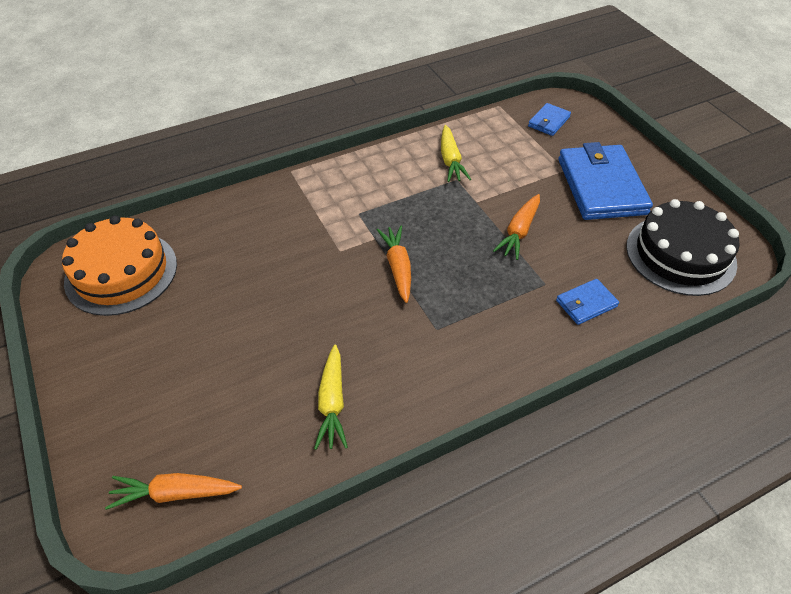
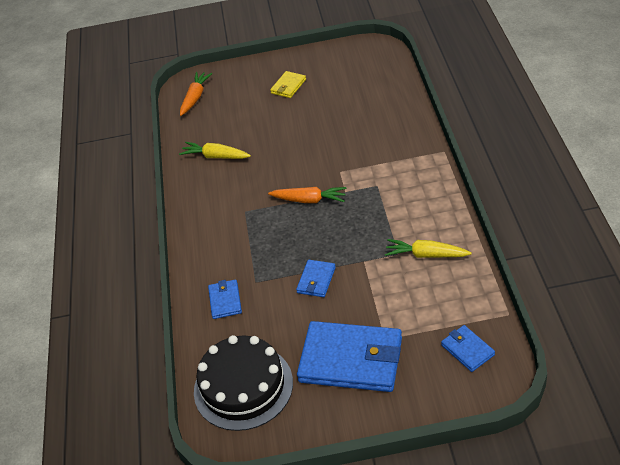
camera: 115 degrees right, 5 degrees down
orange cake [62,216,177,316] -> none
orange carrot [493,194,540,260] -> blue wallet [296,260,336,297]
none -> yellow wallet [270,71,306,98]

